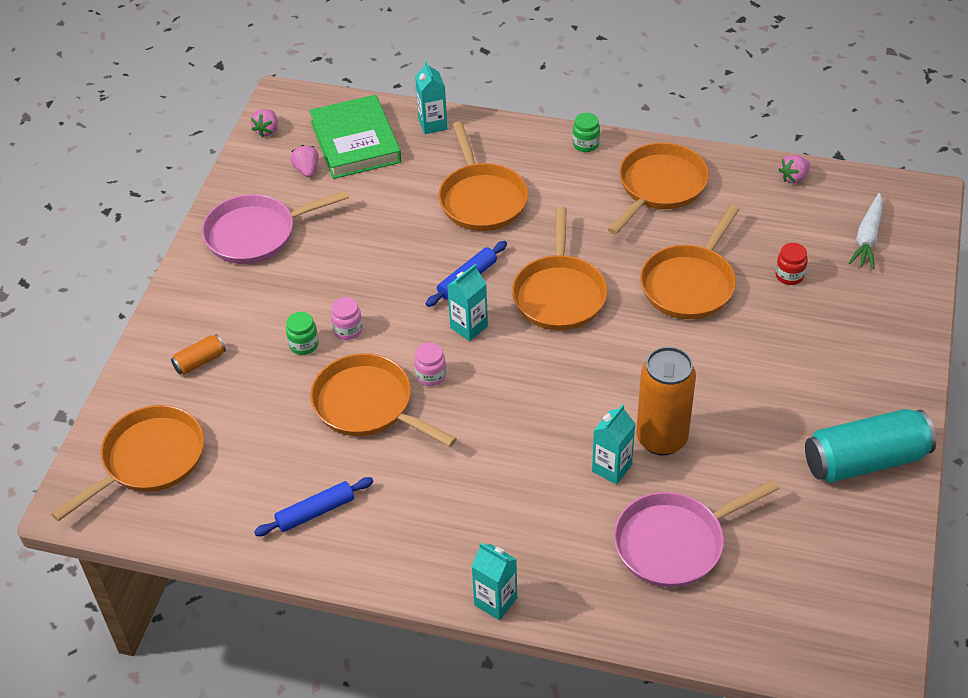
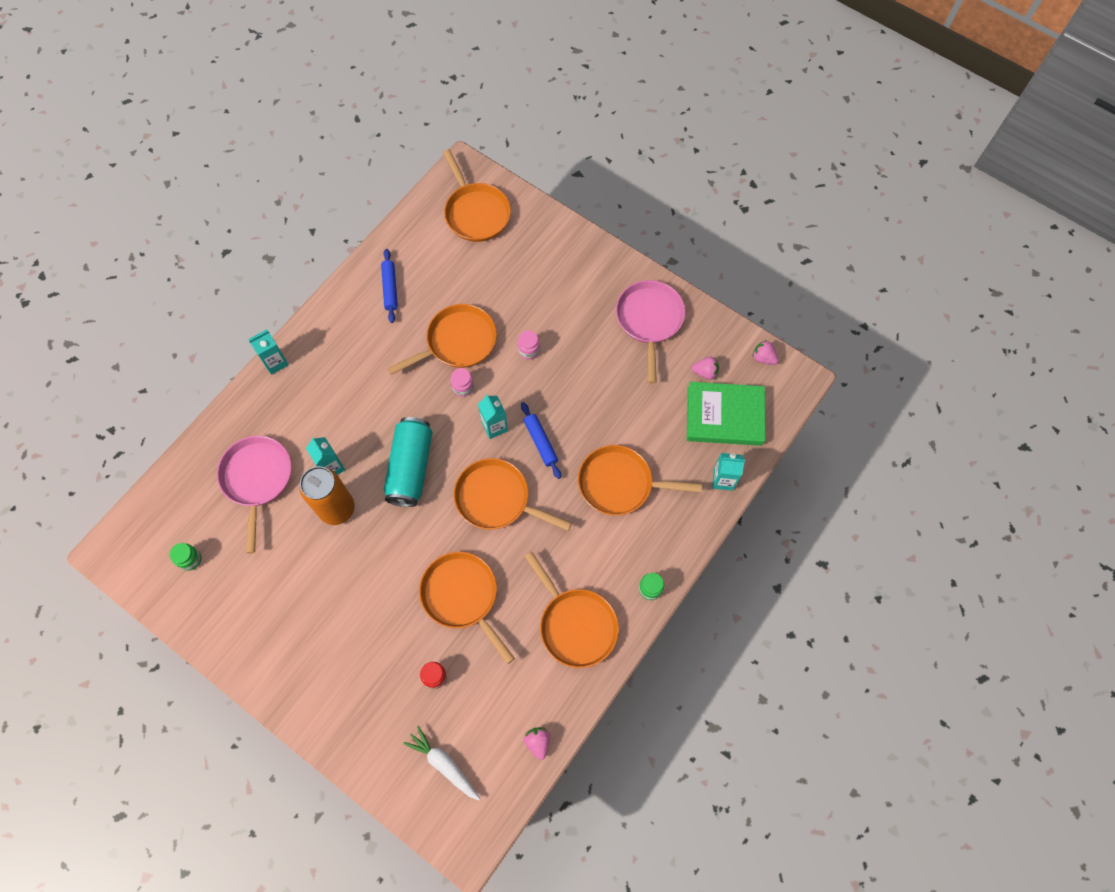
camera: 110 degrees right, 20 degrees up
orange can [171,334,226,375] -> none
green jar [286,312,319,355] -> green jar moved to [170,543,201,571]
turquoise can [805,409,936,483] -> turquoise can moved to [384,417,433,507]

